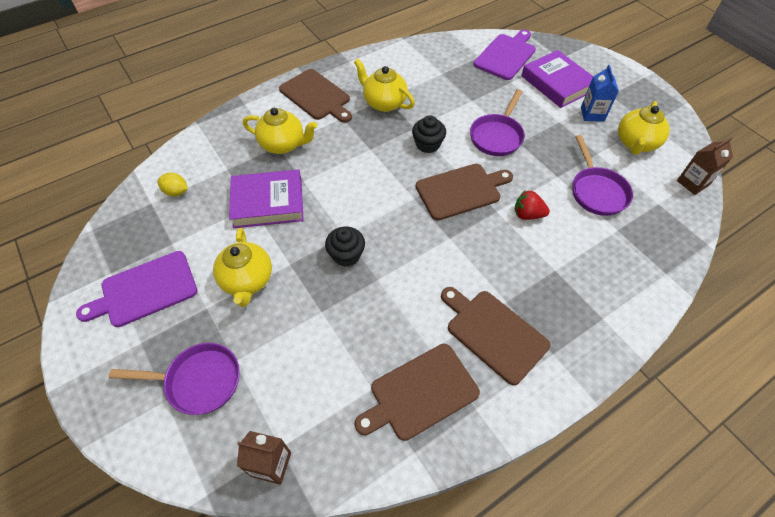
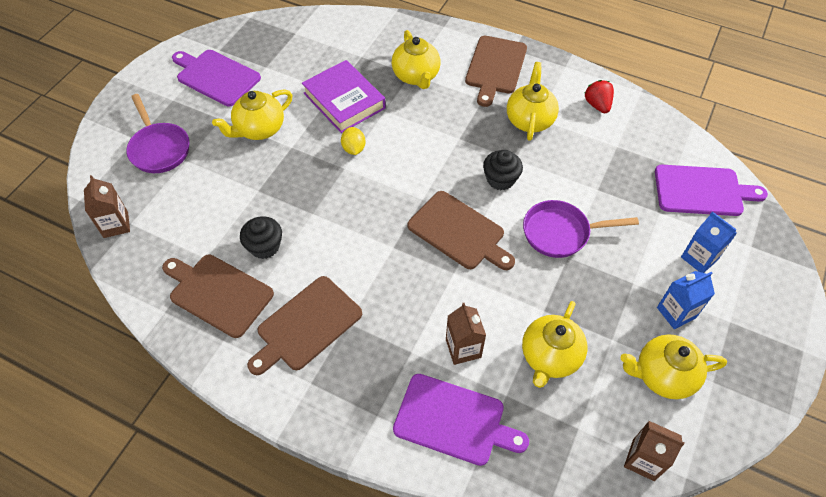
camera: 60 degrees right, 0 degrees up
yellow lemon [157,172,188,196] -> yellow lemon moved to [341,127,366,155]
black cupcake [325,227,365,267] -> black cupcake moved to [240,216,282,259]
brown cutting board [441,287,551,385] -> brown cutting board turned 150 degrees counterclockwise [247,276,362,375]
red strawberry [515,190,550,220] -> red strawberry moved to [585,80,614,113]
purple book [521,50,593,108] -> blue carton [681,211,737,273]
purple pan [572,135,633,216] -> yellow teapot [522,301,587,388]
none -> purple cutting board [393,374,529,466]
none -> brown carton [446,303,486,365]

